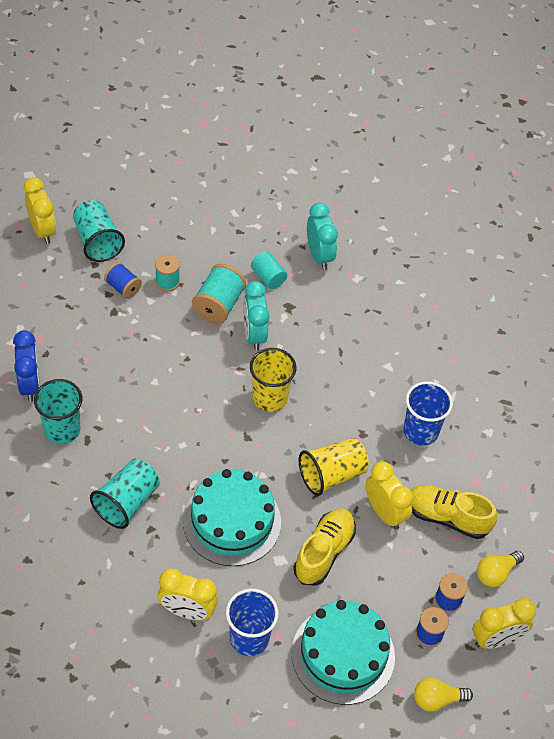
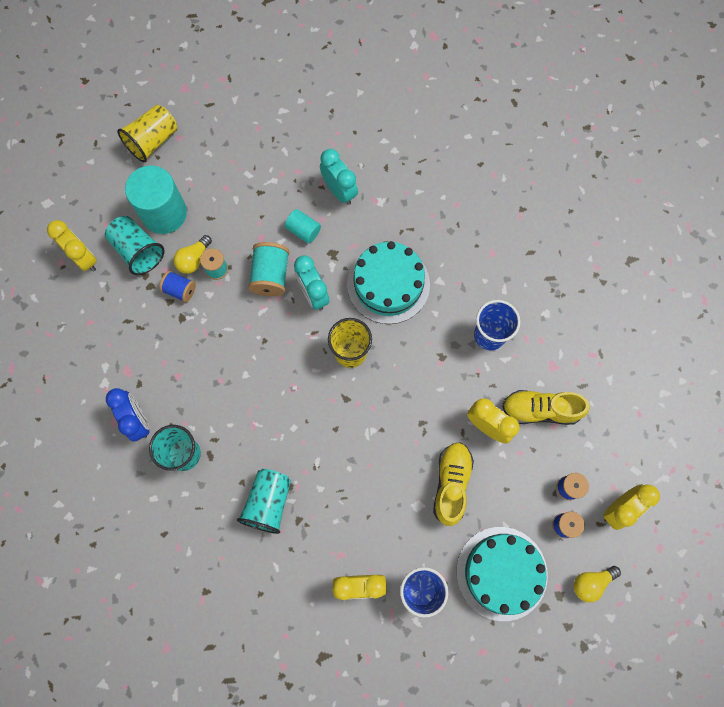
camera: 15 degrees left, 20 degrees up
turquoise cake [183,469,281,566] -> turquoise cake moved to [347,241,430,324]
yellow cup [298,438,369,496] -> yellow cup moved to [117,105,177,162]
yellow light bulb [477,551,524,587] -> yellow light bulb moved to [173,235,212,274]
none -> turquoise cylinder [125,165,187,234]

